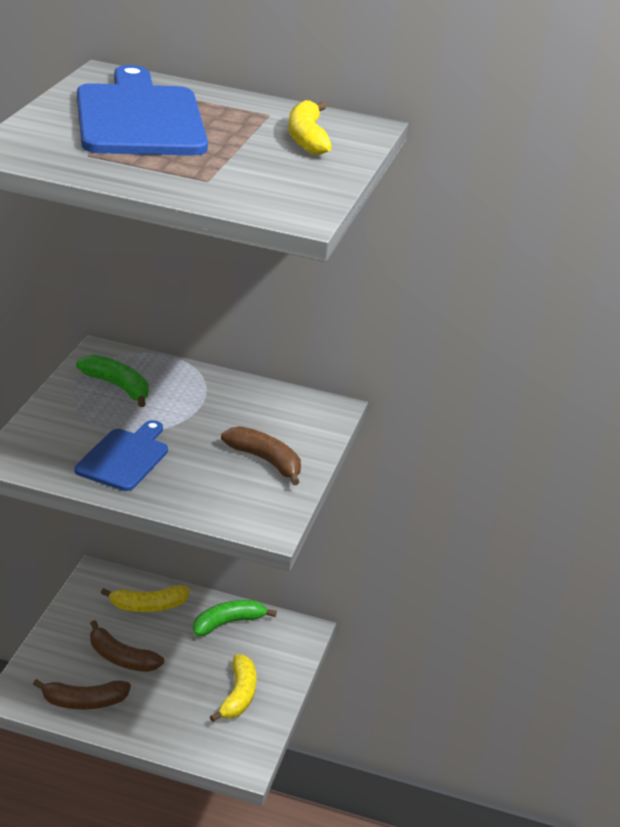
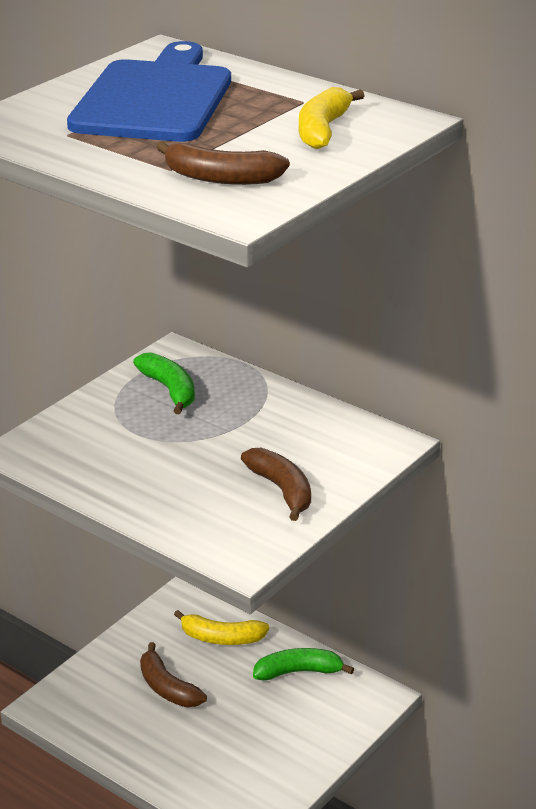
camera: 25 degrees right, 0 degrees up
brown banana [33,679,131,709] -> brown banana moved to [156,141,290,185]
blue cutting board [74,420,168,491] -> none
yellow banana [210,654,257,722] -> none

